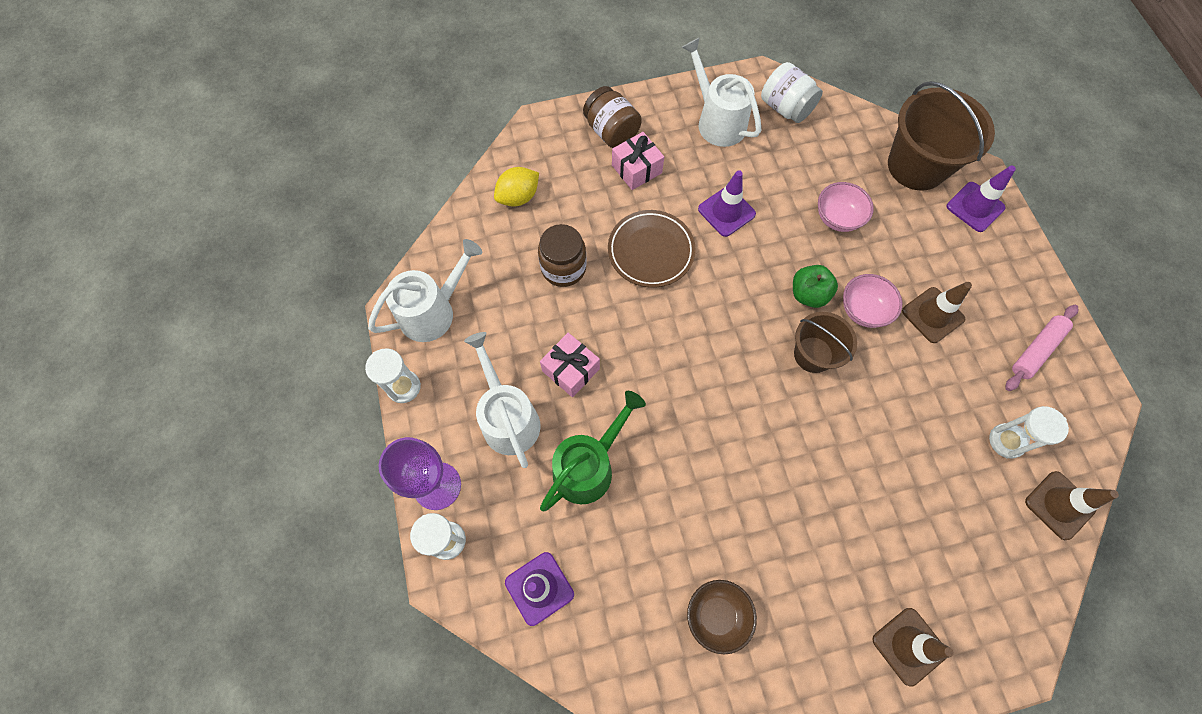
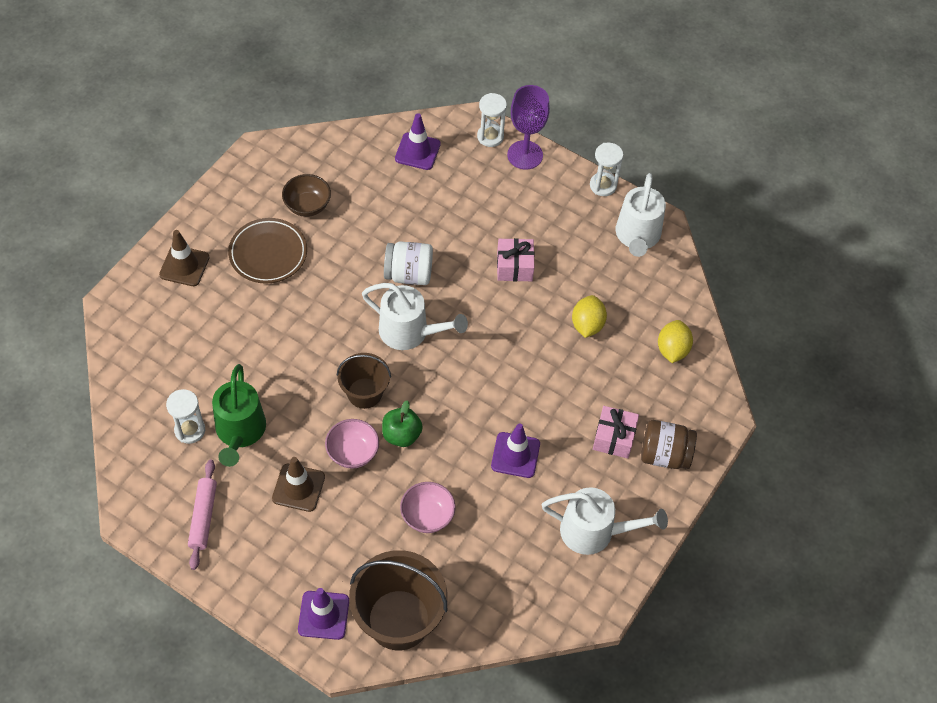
camera: 135 degrees right, 10 degrees down
white watering can [464,332,540,468] -> white watering can moved to [362,283,468,350]
brown jar [538,224,587,287] -> yellow lemon [572,295,607,338]
green watering can [540,391,646,511] -> green watering can moved to [212,364,266,467]
brown plate [608,210,696,288] -> brown plate moved to [228,218,307,284]
white jar [761,62,823,123] -> white jar moved to [384,241,433,285]
brown traffic cone [1025,471,1119,540] -> none

